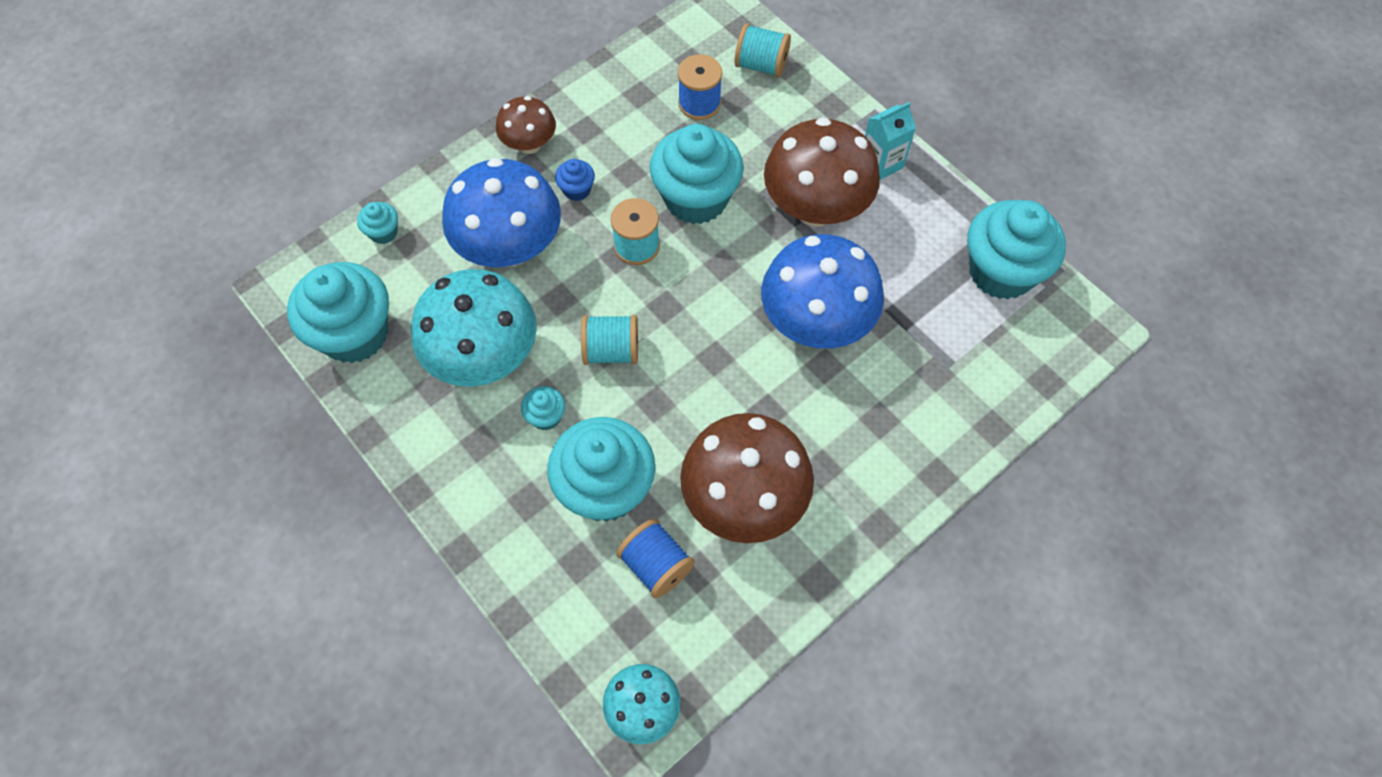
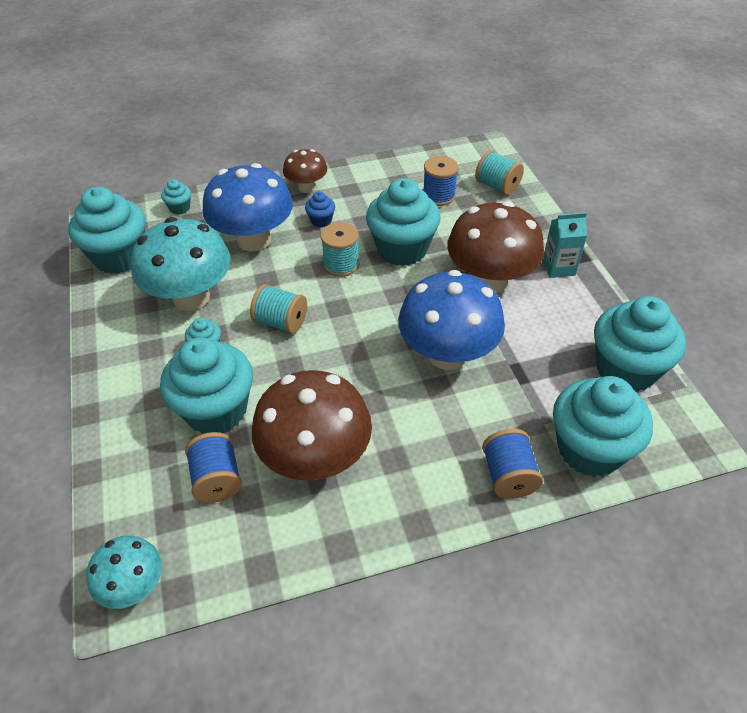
camera: 25 degrees right, 15 degrees down
none -> blue spool [482,429,543,499]
none -> turquoise cupcake [553,376,653,477]

